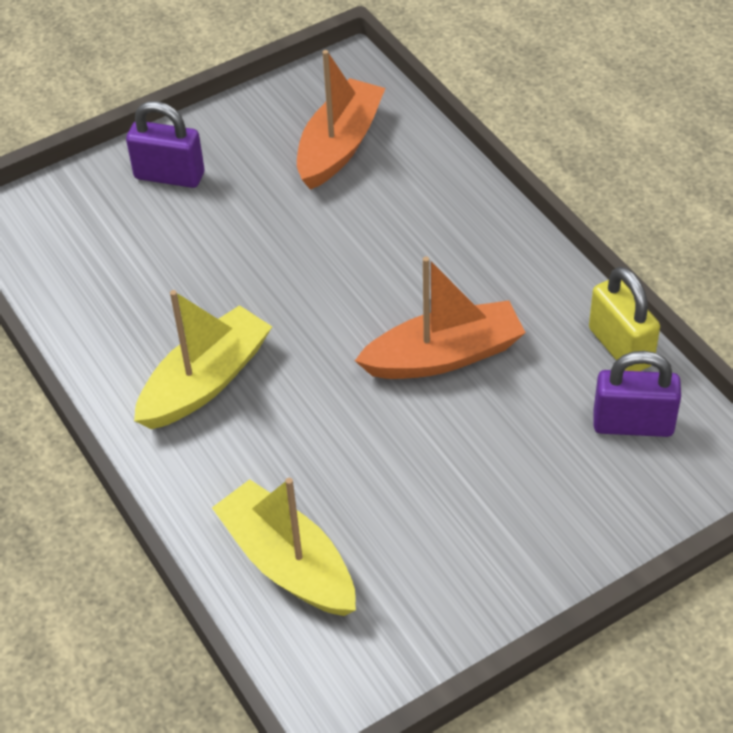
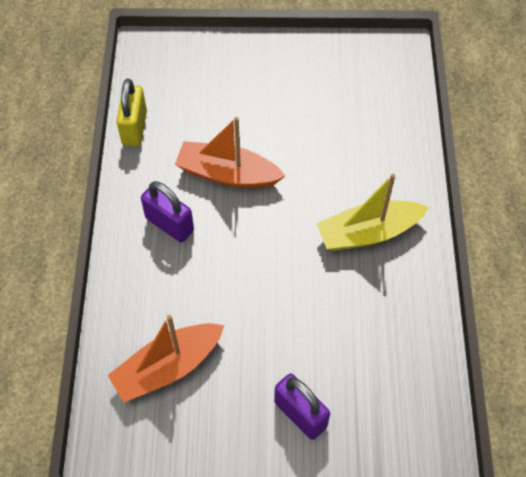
camera: 150 degrees left, 10 degrees up
yellow boat [212,478,356,616] -> none
purple padlock [593,351,681,437] -> purple padlock moved to [141,181,194,242]

